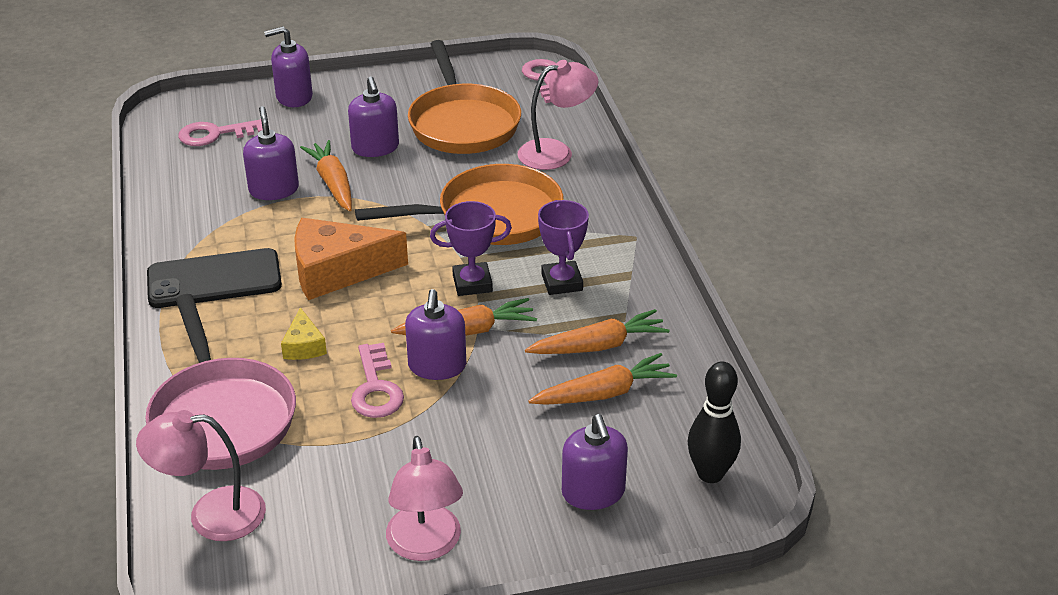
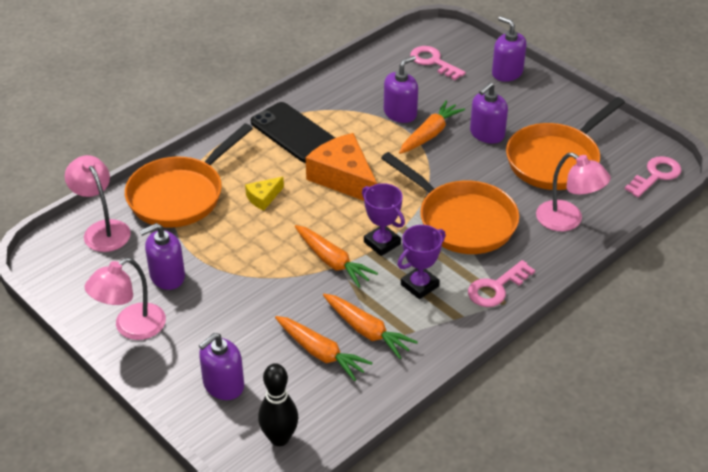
camera: 60 degrees right, 5 degrees up
pink pan [145,294,296,470] -> orange pan [125,123,253,228]
pink key [351,343,404,418] -> pink key moved to [468,260,535,307]
purple soap dispenser [405,289,466,380] -> purple soap dispenser moved to [140,223,185,290]

